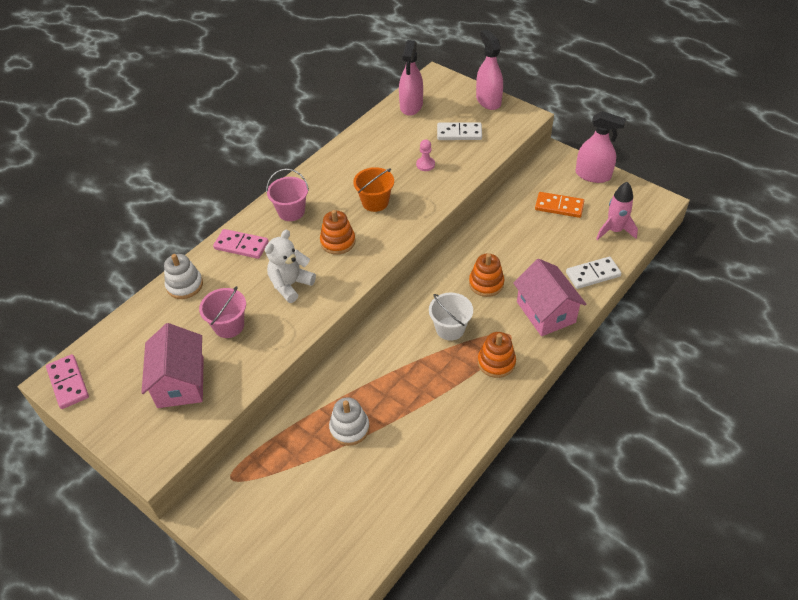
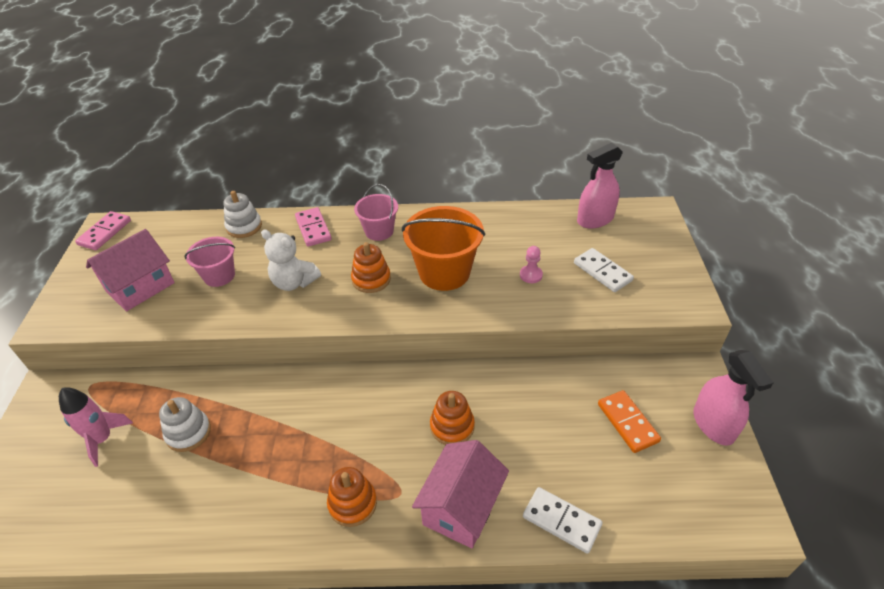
camera: 50 degrees right, 5 degrees down
white teddy bear [265,230,316,303] -> white teddy bear turned 150 degrees counterclockwise [261,230,321,291]
orange bucket [353,167,394,212] -> orange bucket [402,206,485,291], size x1.66
white bucket [429,293,473,341] -> none
pink spray bottle [476,29,503,110] -> none
pink rocket [596,182,638,240] -> pink rocket moved to [59,388,133,467]

